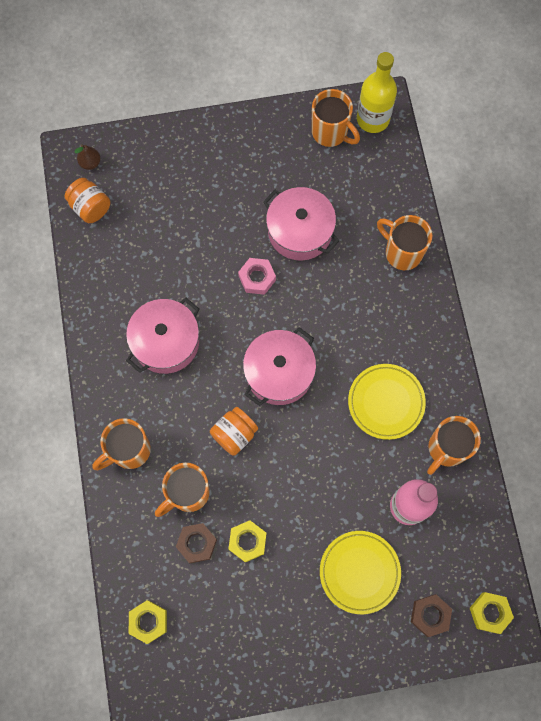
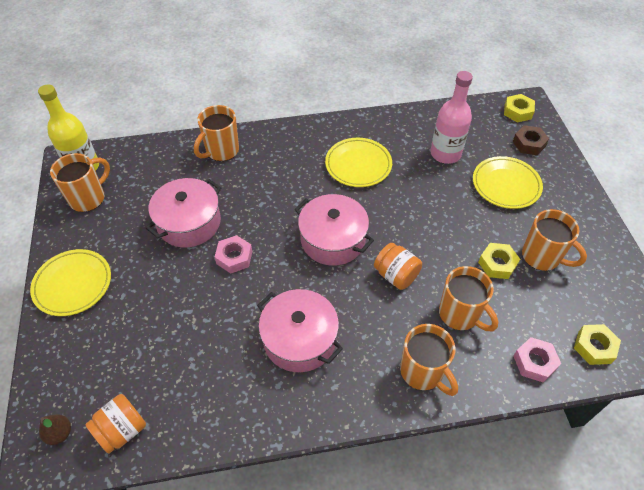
camera: 90 degrees left, 20 degrees down
brown nut [176,523,217,563] -> none
orange mug [427,416,481,475] -> orange mug moved to [522,209,587,271]
none -> yellow plate [30,249,111,316]
none -> pink nut [514,337,561,382]

